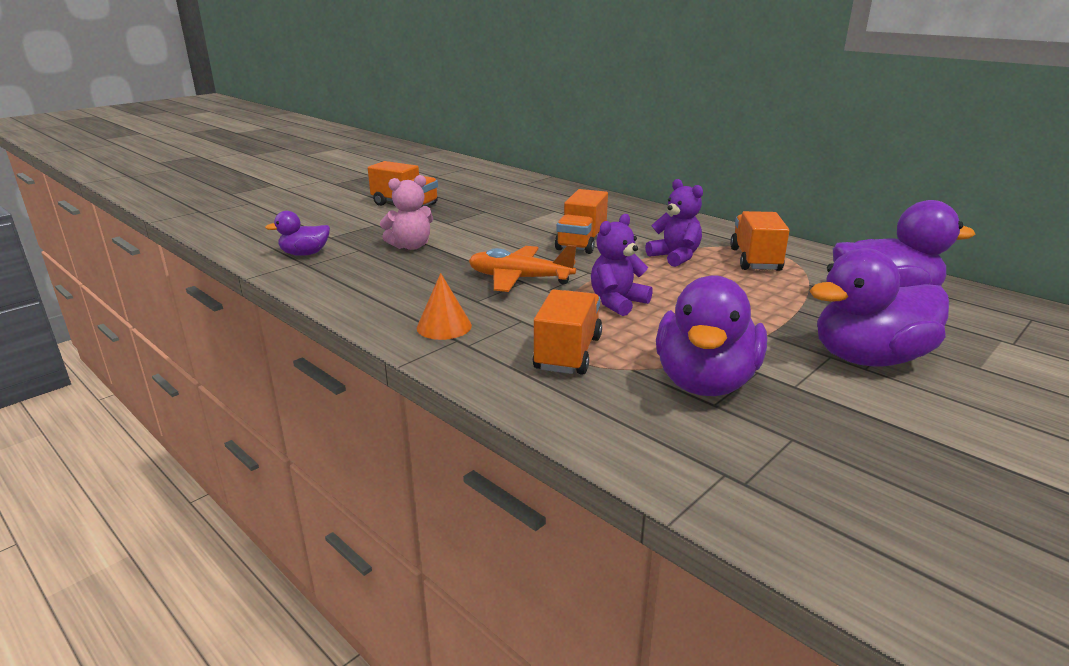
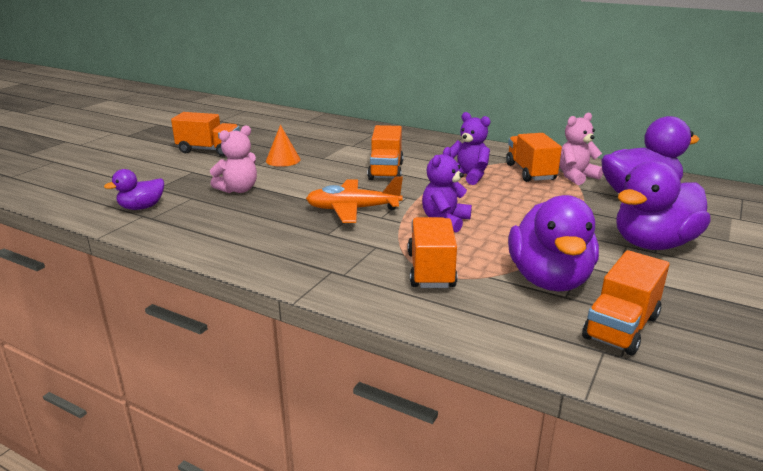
camera: 15 degrees left, 0 degrees up
orange cone [417,273,472,340] -> orange cone moved to [266,125,301,167]
none -> pink teddy bear [559,112,603,185]
none -> orange truck [582,250,669,355]

